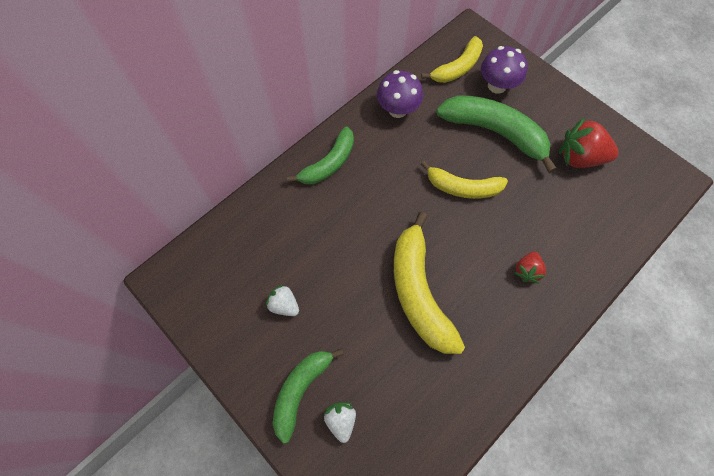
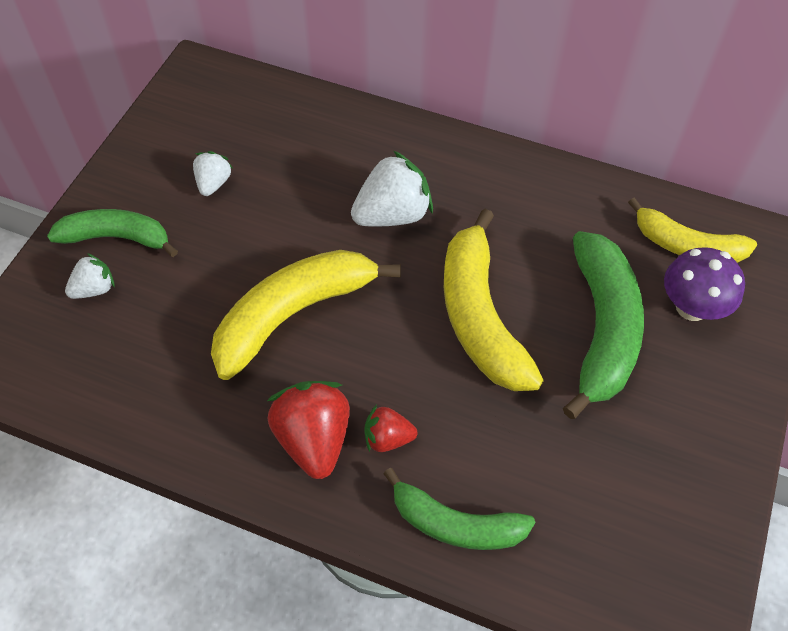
camera: 65 degrees right, 10 degrees down
green banana [287,126,354,184] -> green banana moved to [383,468,535,550]
purple mushroom [377,70,423,118] -> none
yellow banana [421,161,508,199] -> yellow banana [444,209,544,391], size x1.54
red strawberry [559,117,619,168] -> red strawberry moved to [267,381,350,479]
none -> white strawberry [351,151,433,227]

